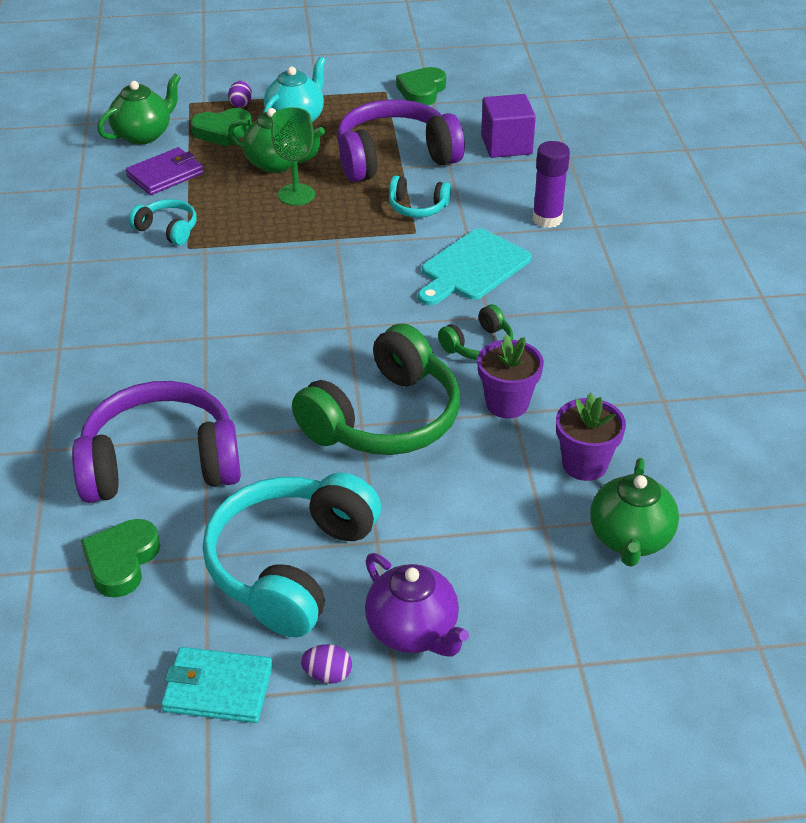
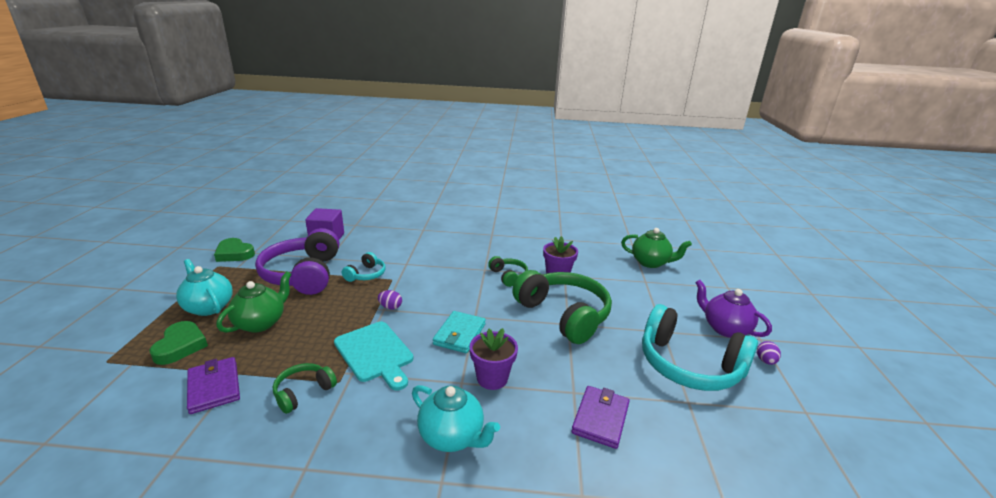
camera: 80 degrees left, 15 degrees down
purple headphones [72,381,241,503] -> purple wallet [571,386,630,449]
green heart [81,519,160,598] -> none
green teapot [97,74,181,145] -> none
turquoise headphones [128,199,197,245] -> green headphones [273,363,337,414]
turquoise wallet [161,647,273,723] -> turquoise wallet moved to [433,311,486,353]
purple egg [228,81,252,108] -> purple egg moved to [378,290,402,310]
green goblet [271,107,315,206] -> none
purple teapot [365,553,469,656] -> purple teapot turned 105 degrees counterclockwise [695,280,772,338]
turquoise cutting board [418,228,531,305] -> turquoise cutting board moved to [334,322,413,390]
purple glue stick [533,141,570,228] -> none
purple flower pot [556,393,626,481] -> purple flower pot moved to [470,328,518,390]
none -> turquoise teapot [412,385,500,452]

